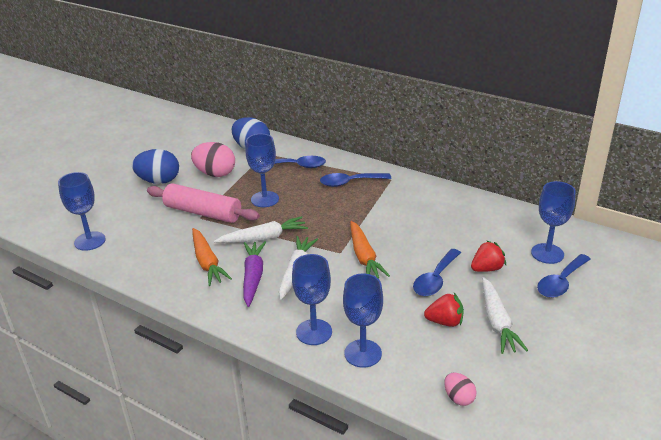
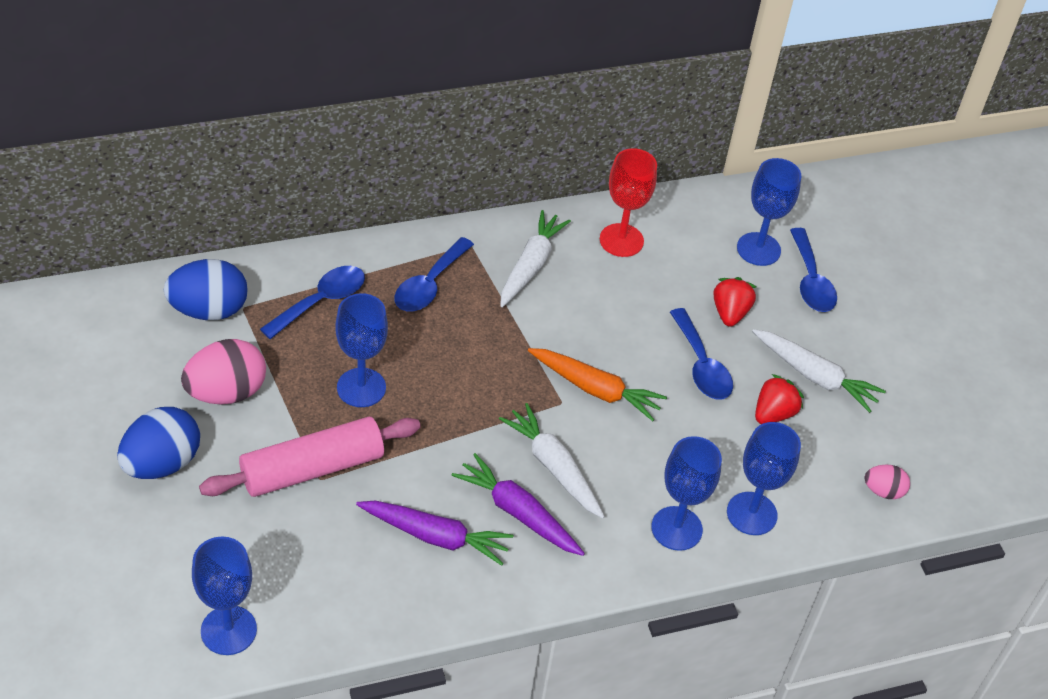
camera: 55 degrees left, 15 degrees up
orange carrot [192,228,232,286] -> purple carrot [356,501,513,566]
white carrot [214,216,308,243] -> white carrot moved to [500,210,571,307]
none -> red goblet [600,148,657,257]

